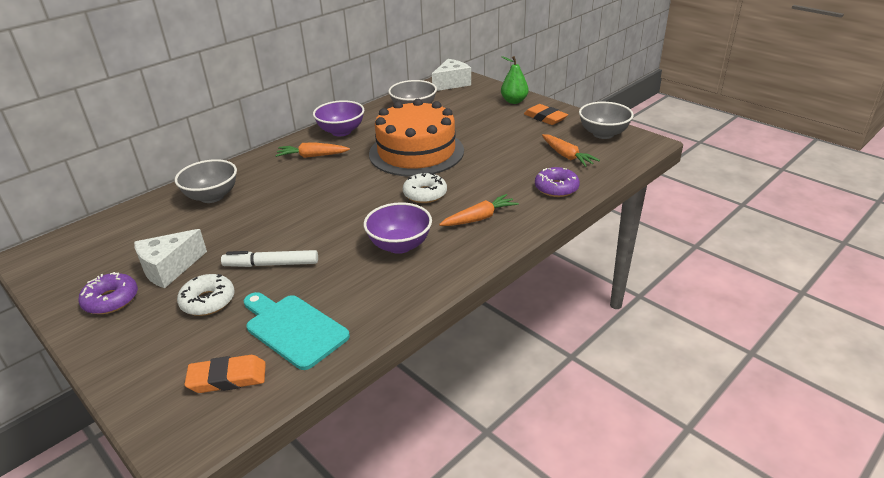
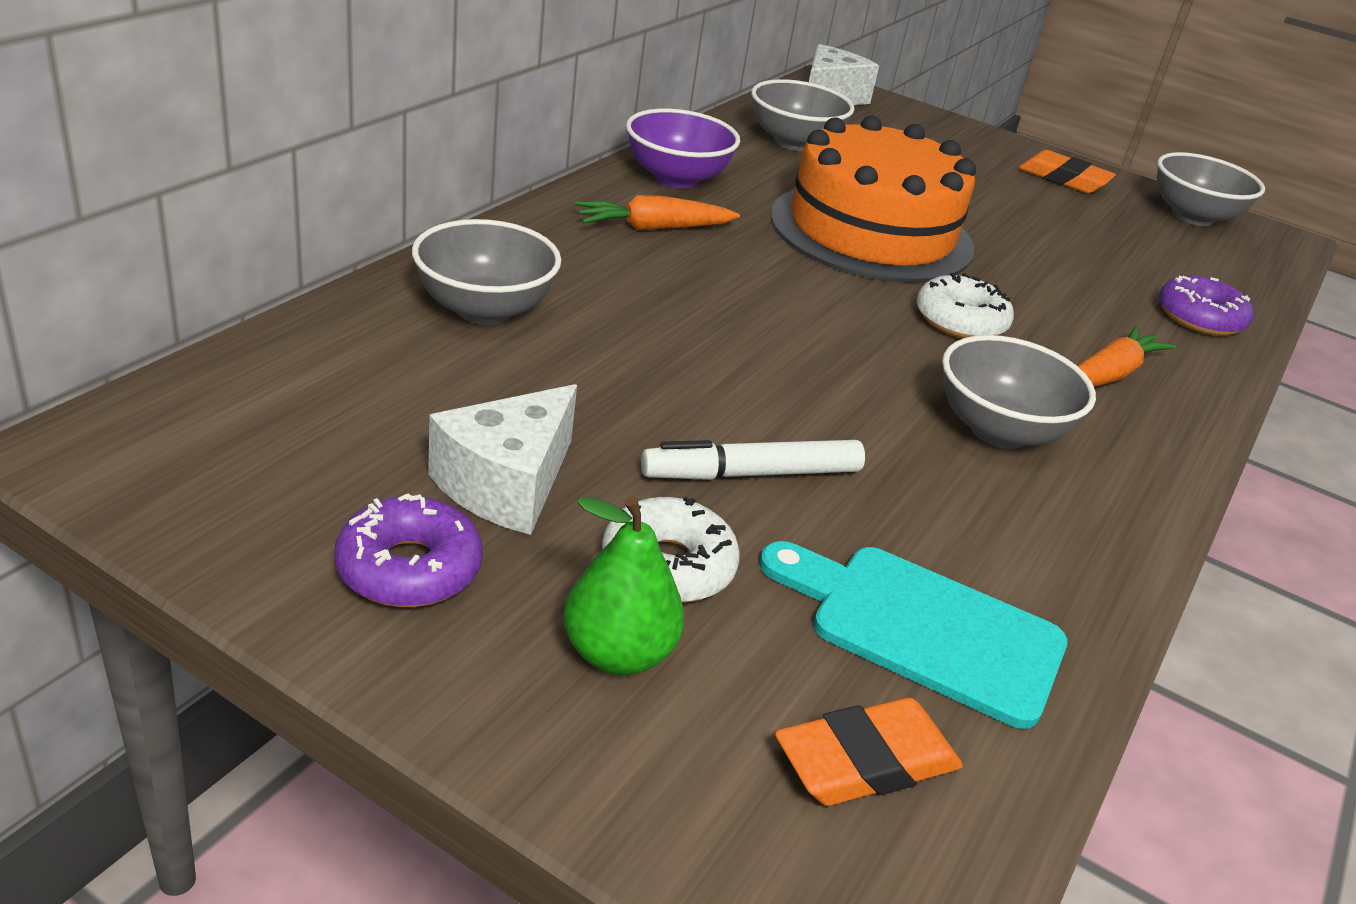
camera: 20 degrees left, 0 degrees up
purple bowl [364,202,432,254] -> grey bowl [942,335,1096,449]
green pear [501,56,529,104] -> green pear moved to [563,496,684,675]
orange carrot [542,134,600,167] -> none

